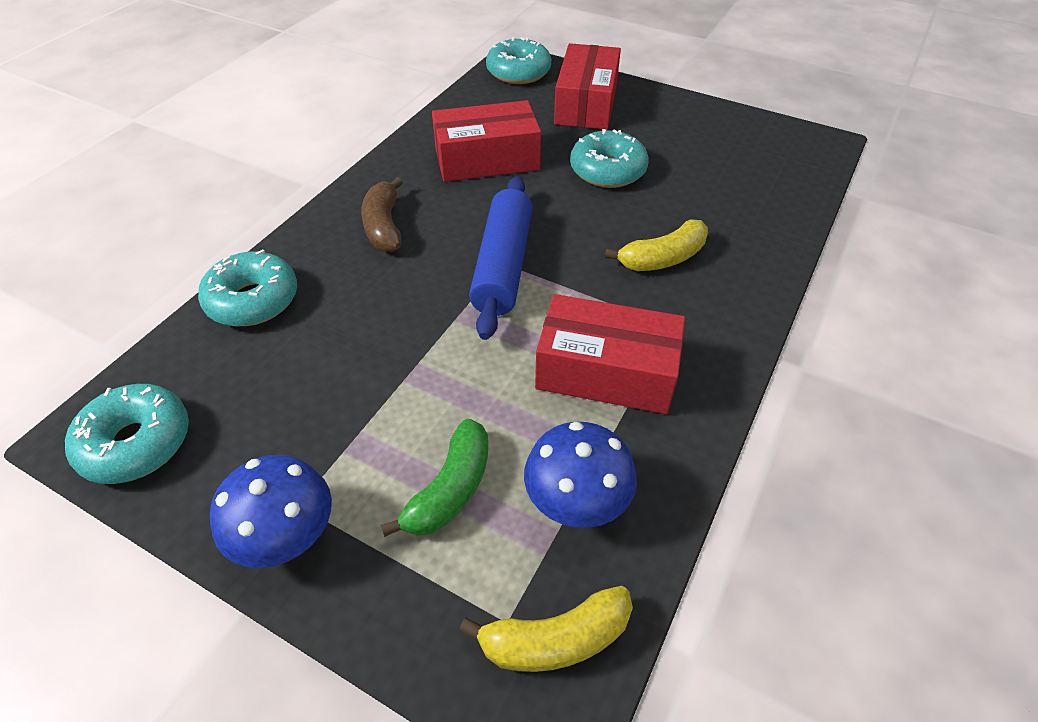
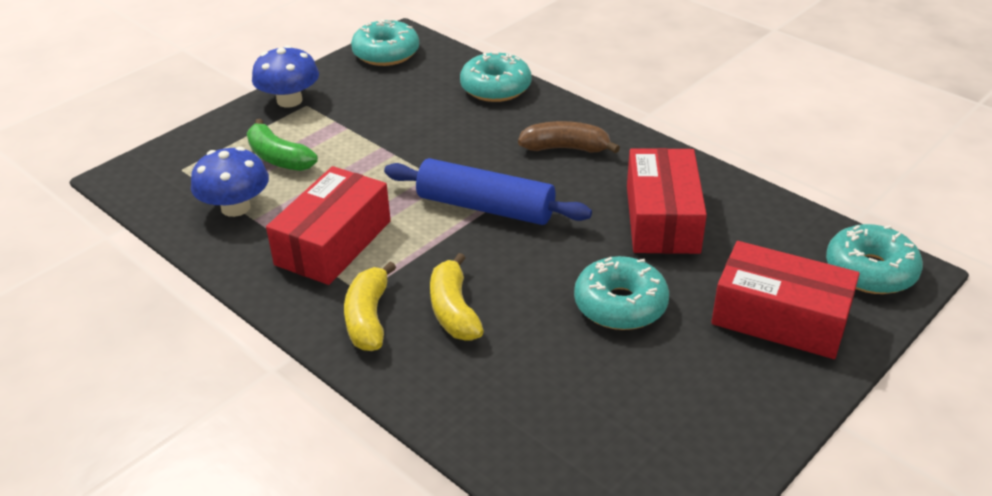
camera: 105 degrees right, 10 degrees down
yellow banana [459,586,633,672] -> yellow banana moved to [344,261,396,351]

